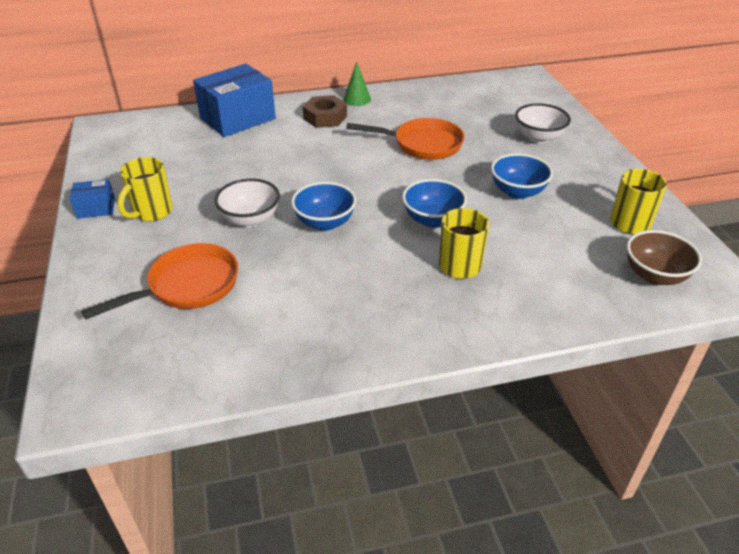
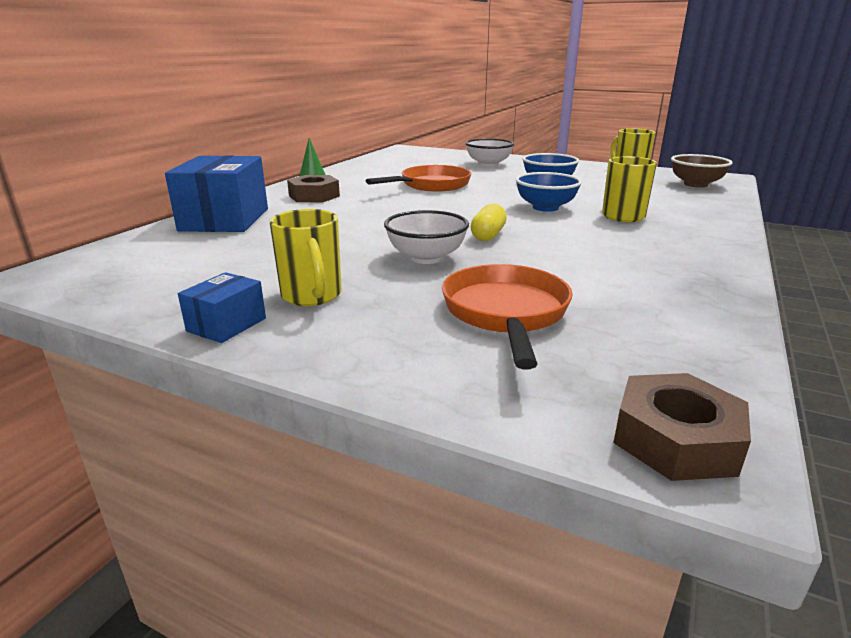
camera: 50 degrees left, 15 degrees down
blue bowl [291,182,356,231] -> yellow capsule [471,204,507,241]
none -> brown nut [613,373,751,481]

